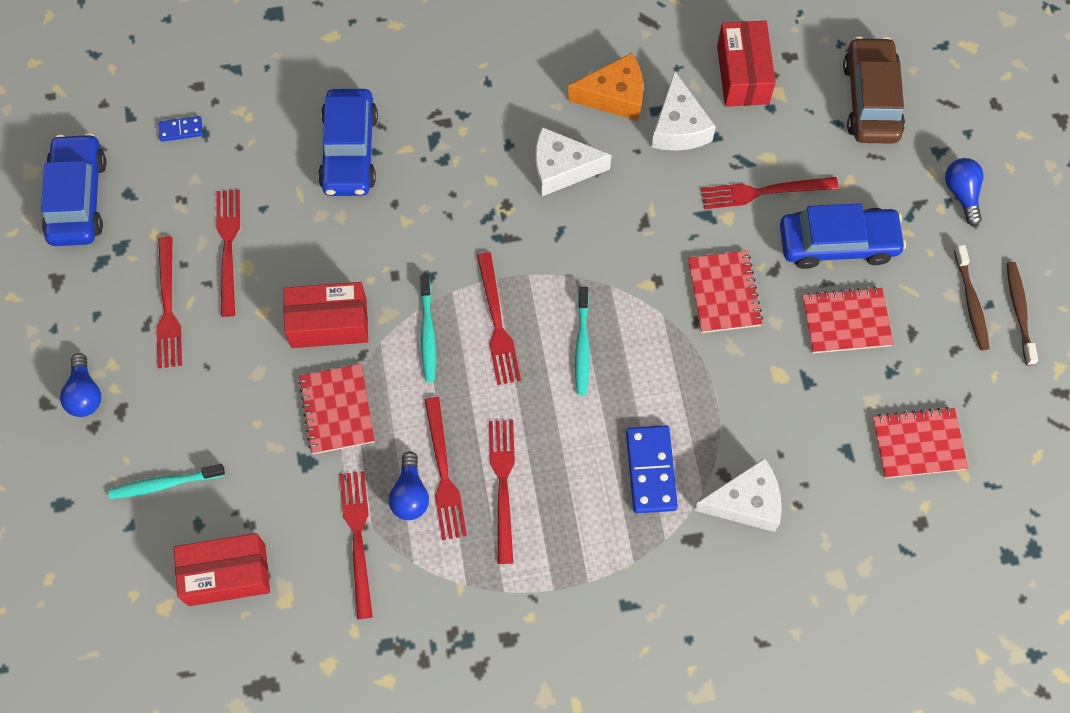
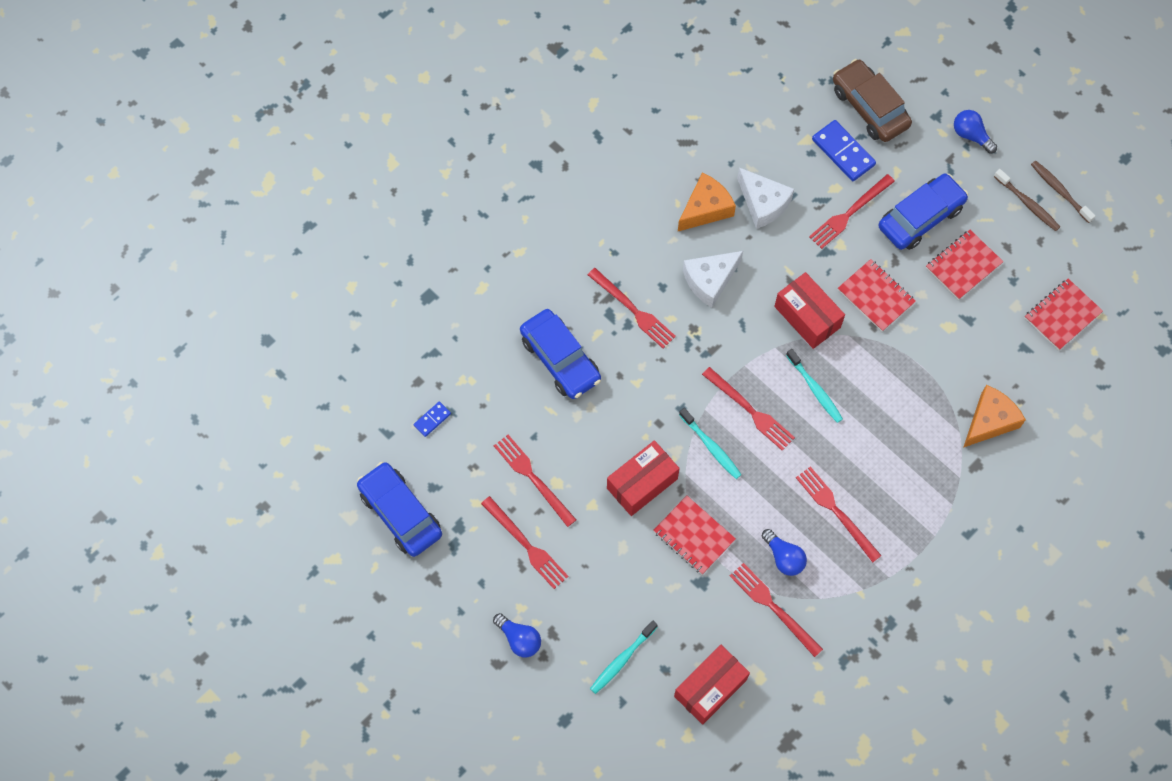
camera: 35 degrees left, 0 degrees up
red fork [424,397,467,540] -> red fork moved to [588,268,676,348]
blue domino [626,425,678,513] -> blue domino moved to [812,120,876,181]
white cheese [694,458,781,532] -> orange cheese [963,385,1026,448]
red box [717,21,776,107] -> red box moved to [774,272,845,349]

